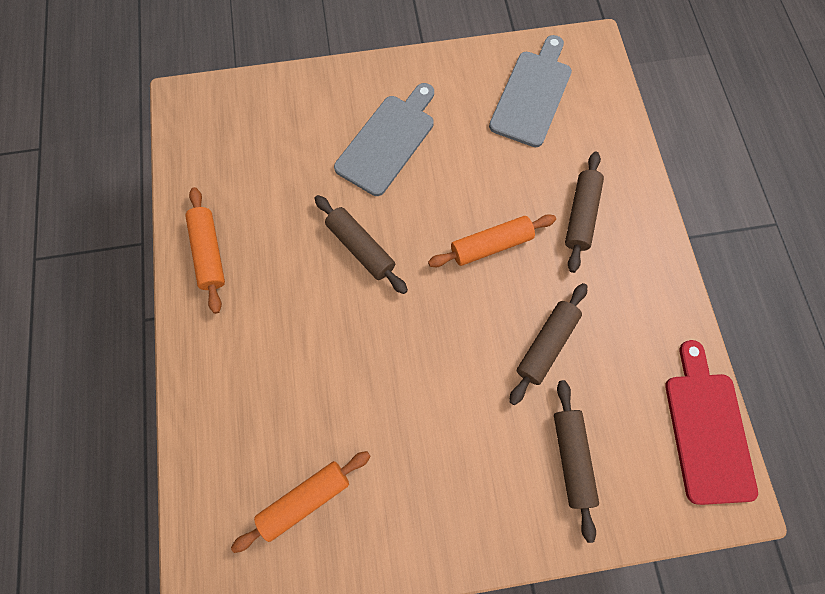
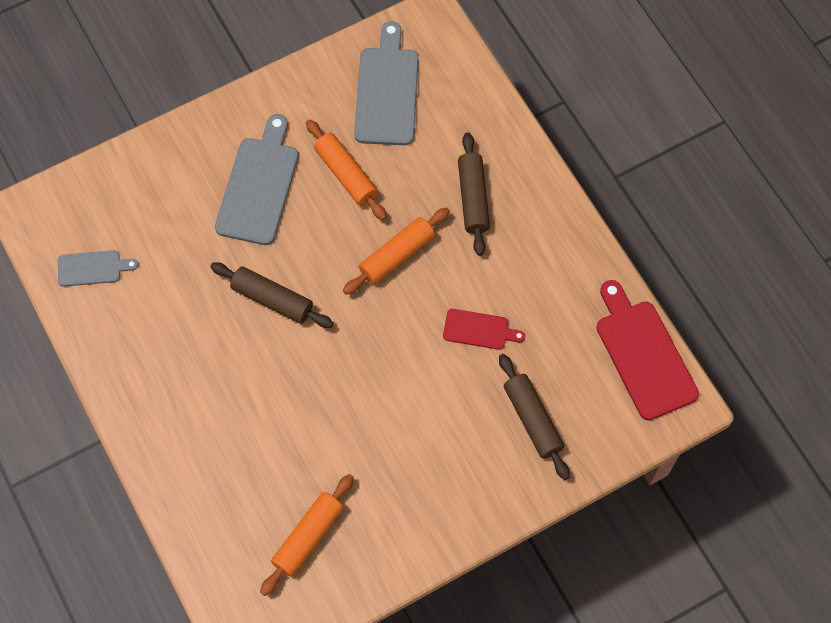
camera: 20 degrees left, 5 degrees down
orange rolling pin [185,187,225,314] -> orange rolling pin moved to [306,119,387,220]
brown rolling pin [509,283,587,405] -> red cutting board [443,309,525,350]
none -> grey cutting board [58,250,138,287]

